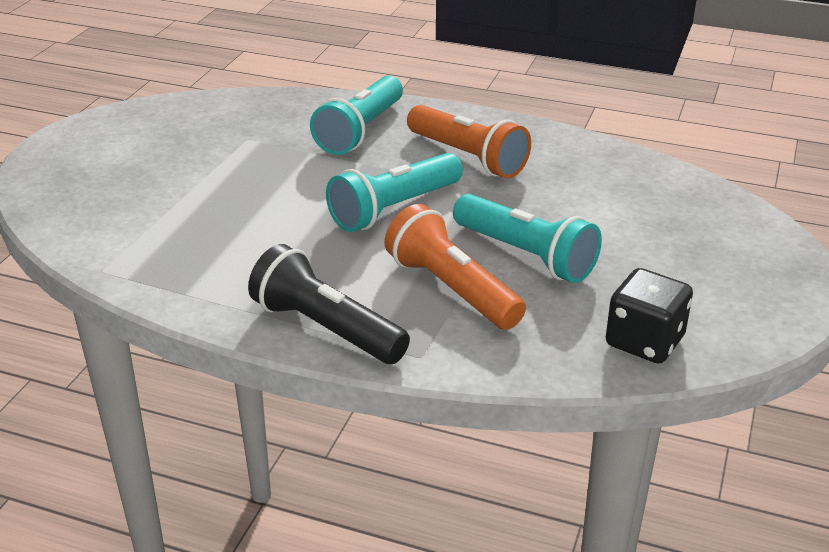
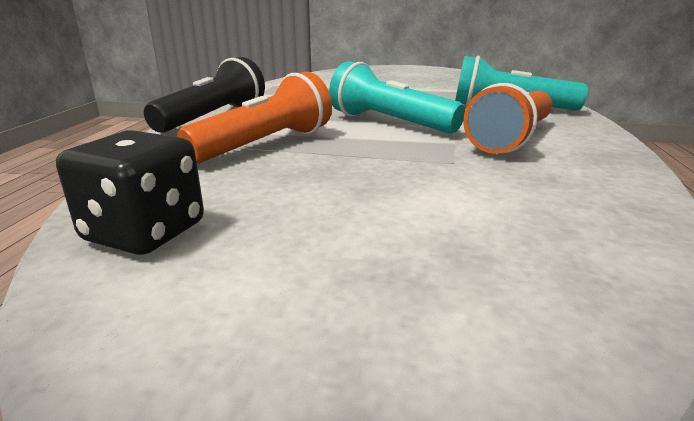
camera: 80 degrees right, 10 degrees down
turquoise flashlight [453,194,602,283] -> none

